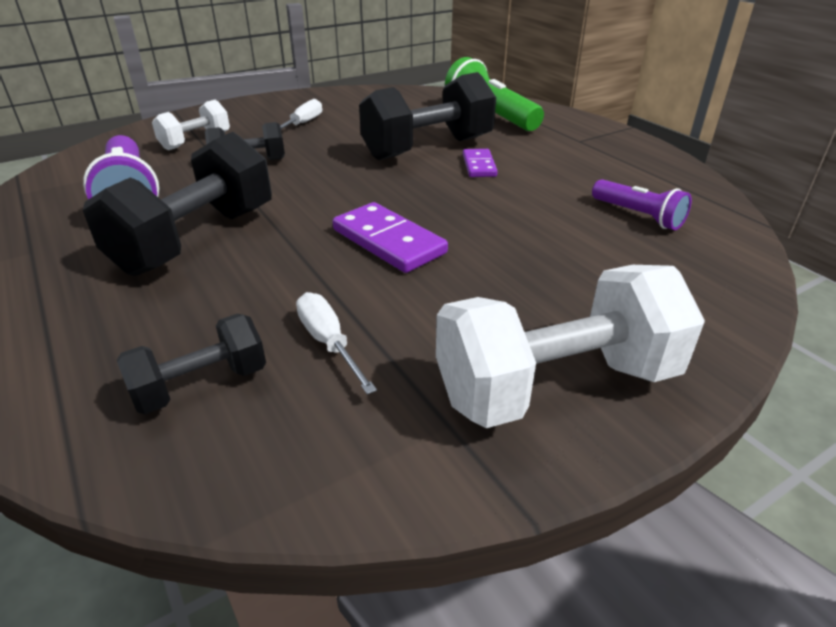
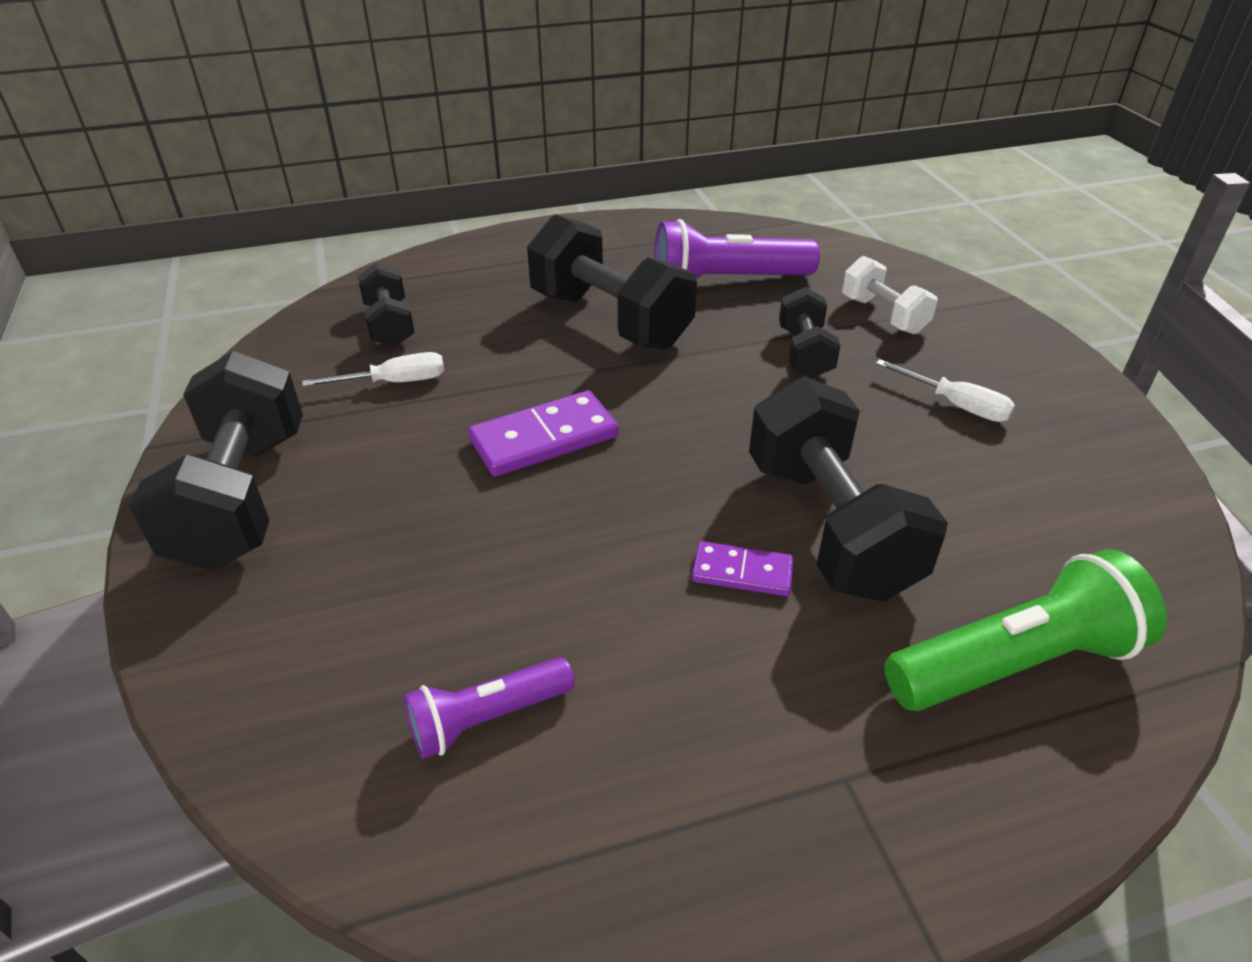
camera: 105 degrees right, 5 degrees up
white dumbbell [436,265,705,428] -> black dumbbell [129,351,303,570]

